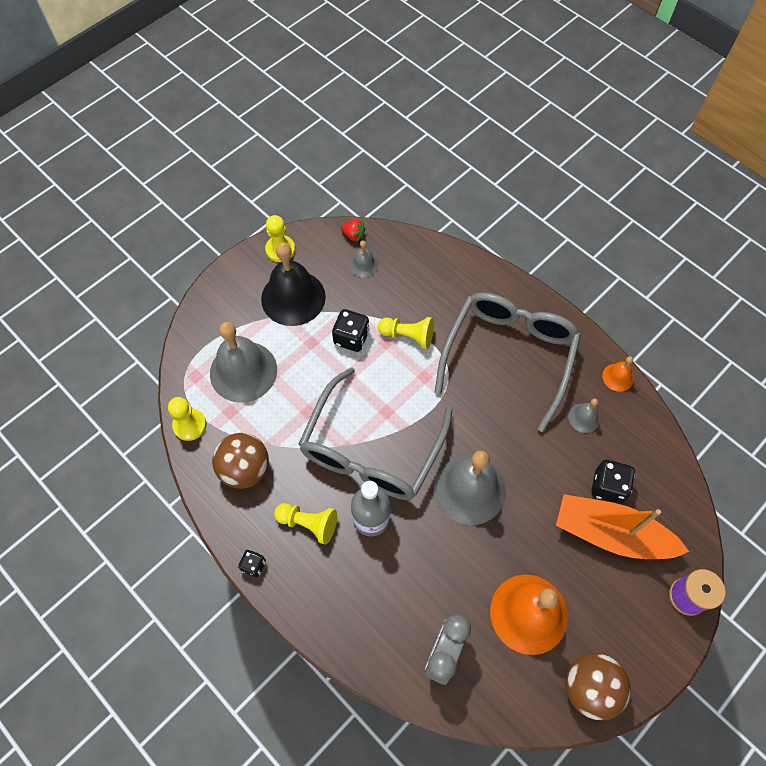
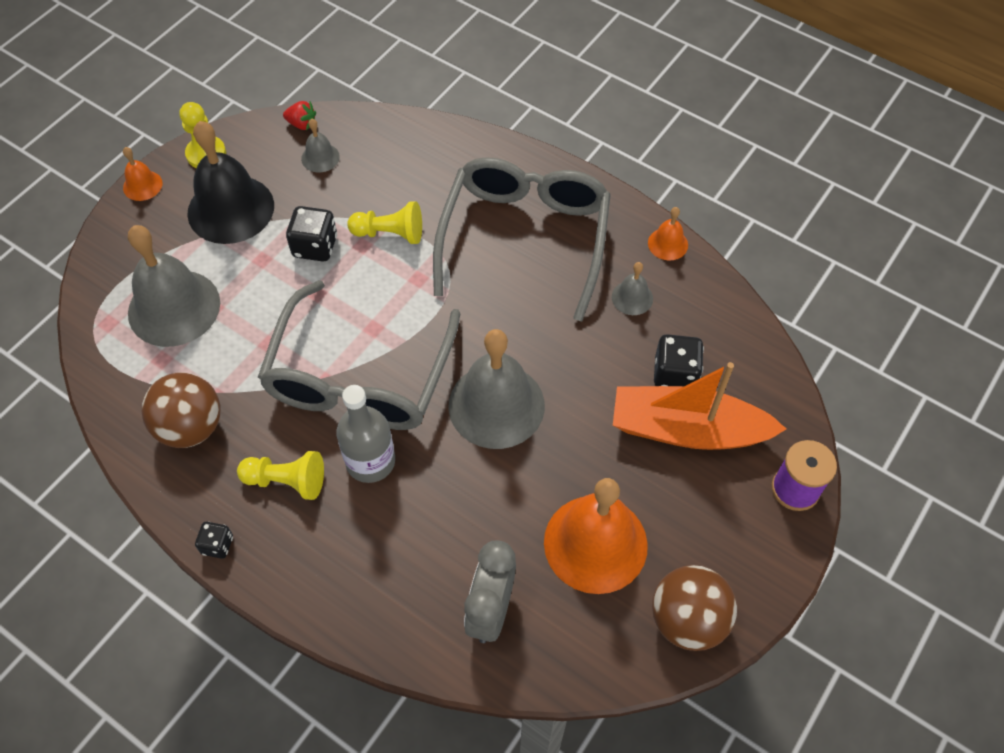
camera: 10 degrees left, 5 degrees down
yellow pawn [168,397,206,441] -> none
none -> orange bell [123,147,162,201]

